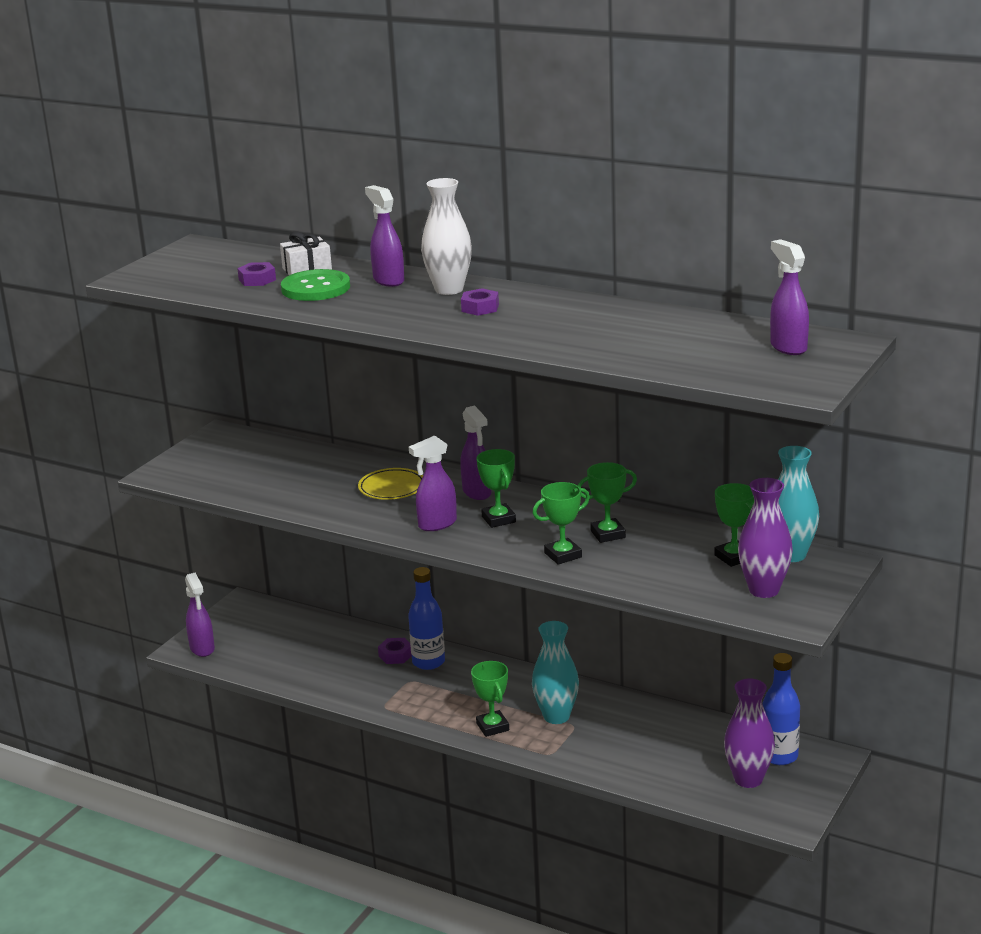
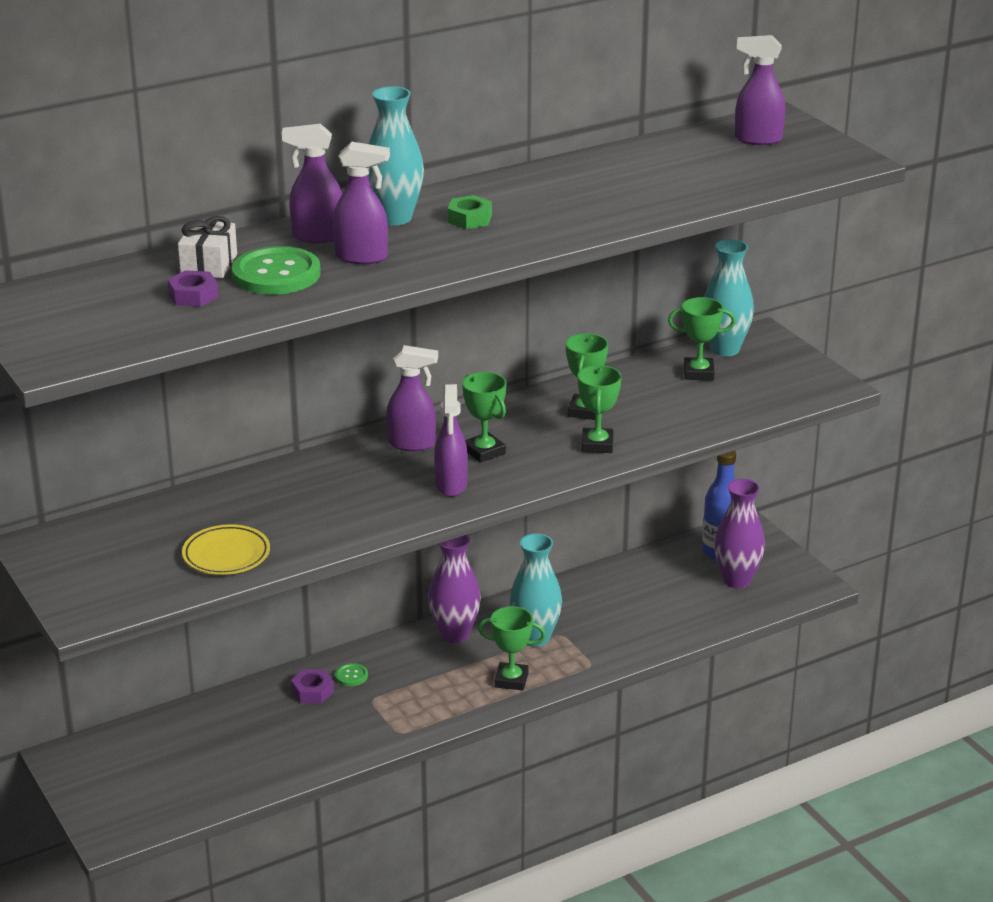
camera: 60 degrees left, 5 degrees up
purple spray bottle [185,572,215,657] -> purple spray bottle moved to [333,142,390,264]
yellow plate [358,468,423,500] -> yellow plate moved to [182,524,270,575]
blue bottle [408,567,445,670] -> green button [335,663,368,686]
white vase [421,178,472,295] -> turquoise vase [368,86,424,226]
purple nut [461,288,499,316] -> green nut [448,195,492,229]
green trophy [476,449,516,528] -> green trophy turned 45 degrees clockwise [462,372,507,463]
purple vase [738,478,793,598] -> purple vase moved to [428,534,481,644]

